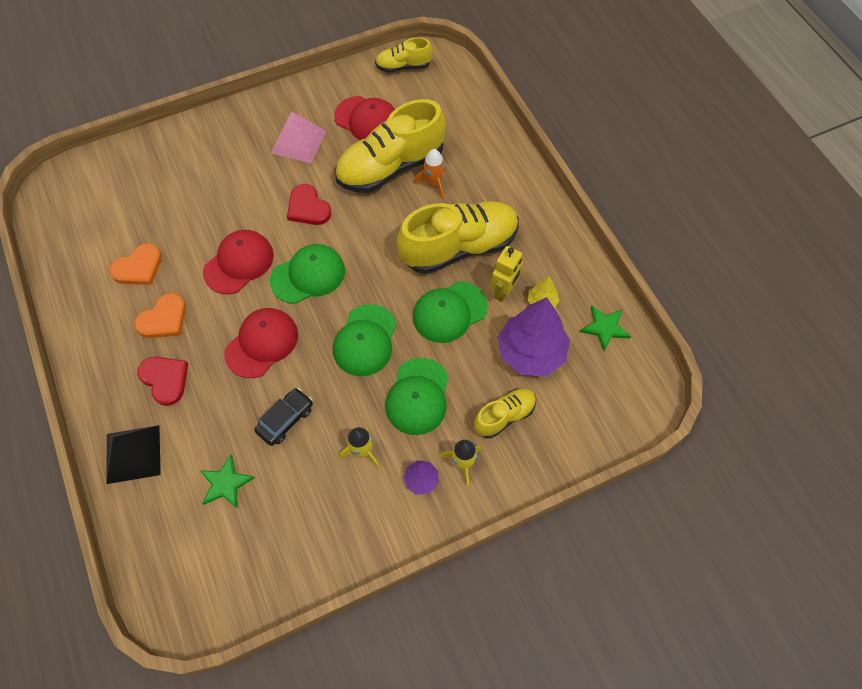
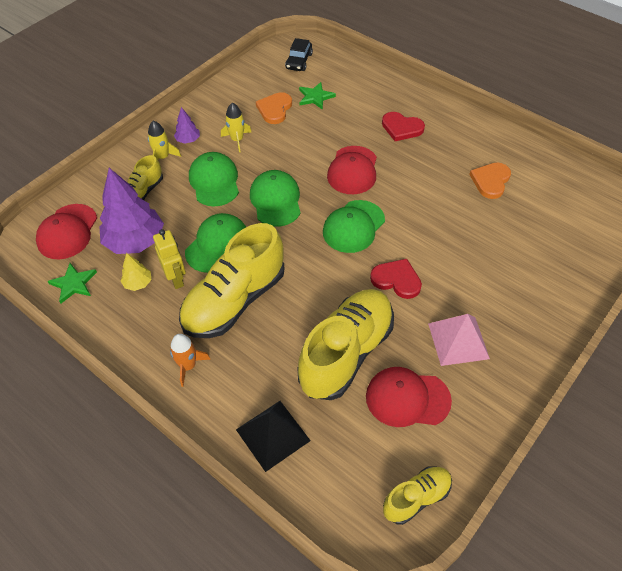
camera: 155 degrees right, 10 degrees down
black pyramid [106,425,161,484] -> black pyramid moved to [236,401,311,472]
orange heart [134,293,186,338] -> orange heart moved to [256,92,292,124]
red cap [203,230,274,294] -> red cap moved to [36,204,97,259]
black car [254,388,313,446] -> black car moved to [285,38,313,71]
orange rocket [414,149,446,199] -> orange rocket moved to [170,334,211,387]
yellow robot [491,246,523,302] -> yellow robot turned 150 degrees clockwise [153,229,186,289]

